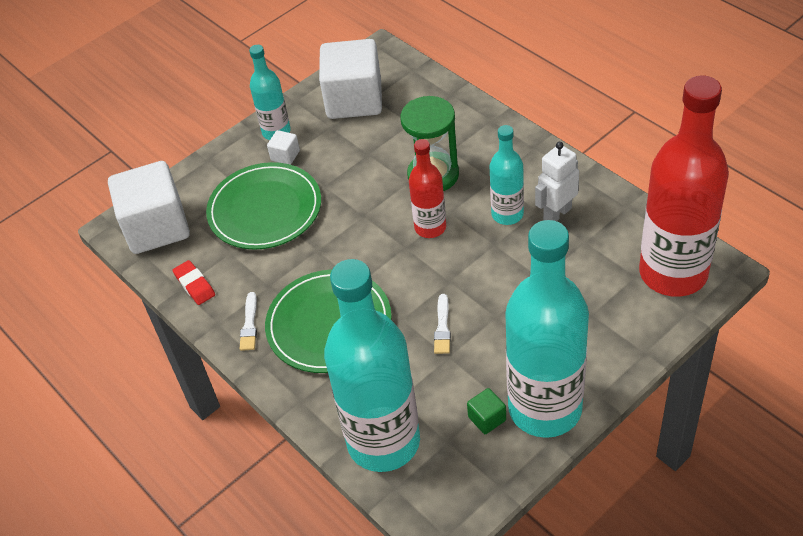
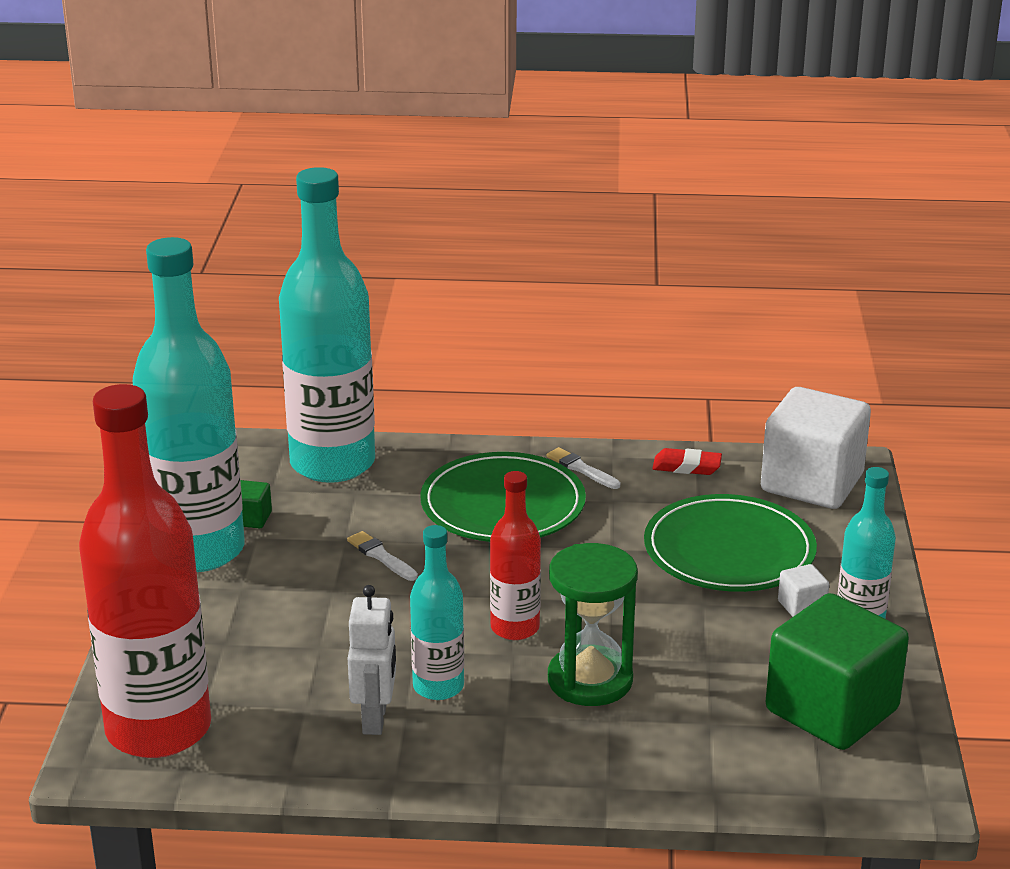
camera: 130 degrees right, 20 degrees down
white cube [319,39,382,119] -> green cube [766,593,909,750]

